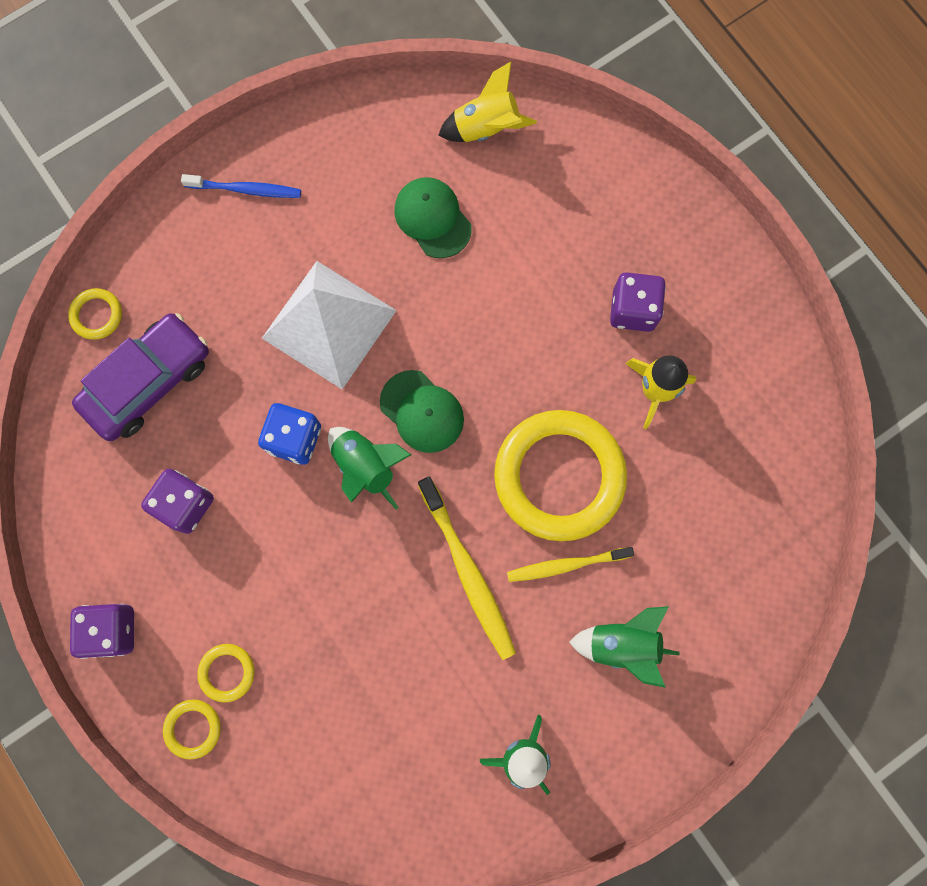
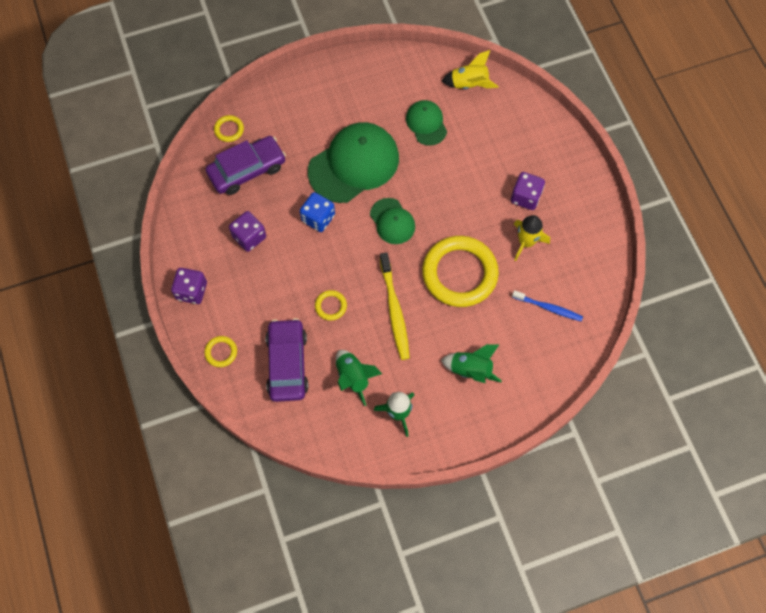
camera: 15 degrees right, 10 degrees down
blue toothbrush [181,174,301,198] -> blue toothbrush moved to [512,290,583,321]
yellow ring [197,644,255,702] -> yellow ring moved to [315,290,347,320]
white pyramid [262,261,397,389] -> green cap [308,122,399,203]
green rocket [328,427,411,510] -> green rocket moved to [336,350,382,406]
yellow toothbrush [507,547,634,582] -> none
none -> purple car [265,318,309,402]

